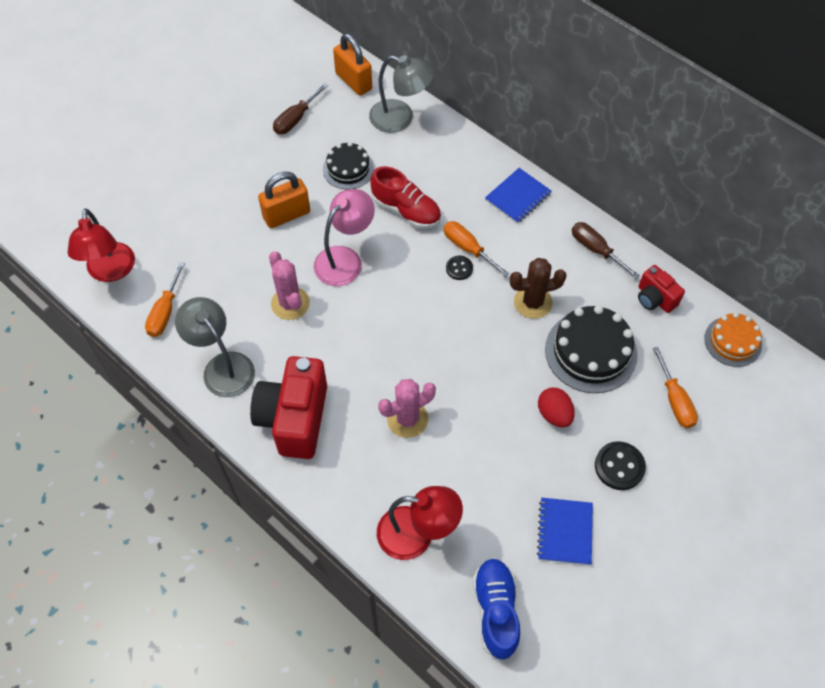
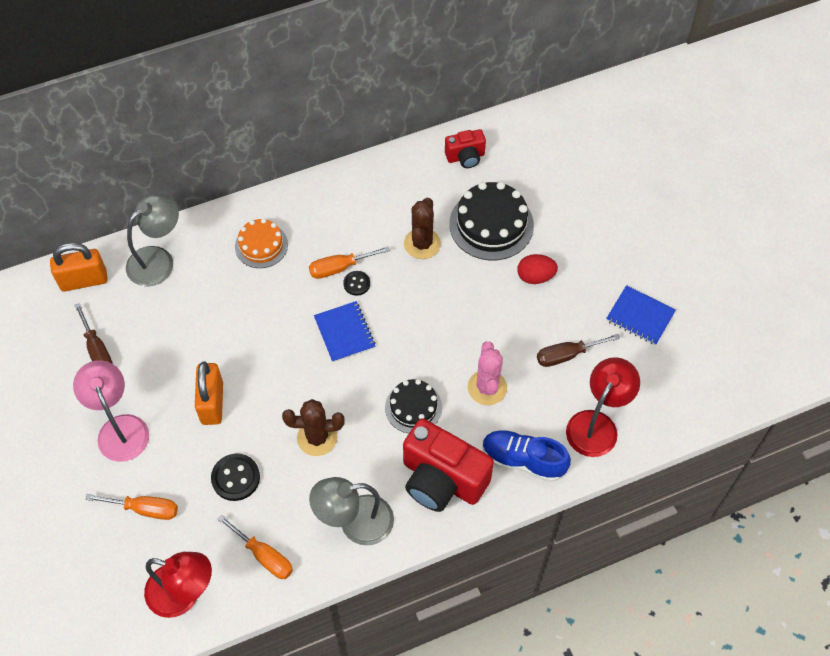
camera: 65 degrees left, 0 degrees up
pink cactus [269,251,310,320] -> brown cactus [282,399,344,456]
pink lamp [314,189,375,286] -> pink lamp moved to [73,360,149,462]
black cake [323,142,374,189] -> black cake moved to [385,379,442,433]
red shoe [370,166,441,229] -> none
blue shoe [473,558,520,660] -> blue shoe moved to [483,430,571,482]
blue notebook [485,168,552,224] -> blue notebook moved to [314,301,376,362]
brown screwdriver [572,222,640,279] -> brown screwdriver moved to [537,334,620,367]
black button [595,441,646,490] -> black button moved to [211,454,260,501]
orange screwdriver [652,347,698,428] -> orange screwdriver moved to [85,494,178,520]
orange cake [704,313,762,367] -> orange cake moved to [235,218,288,268]

